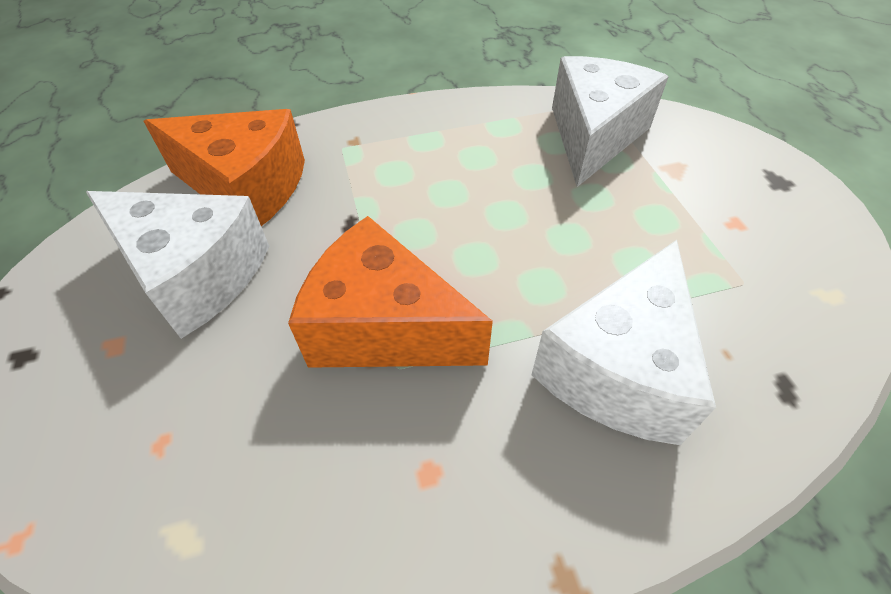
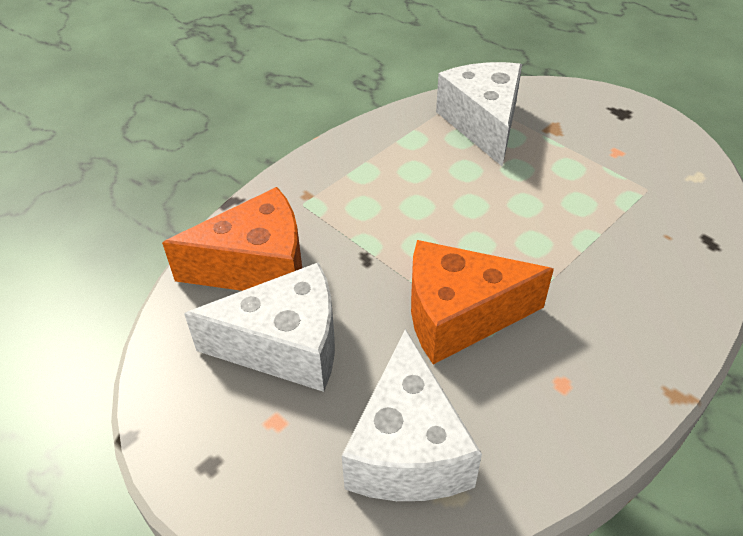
camera: 30 degrees left, 5 degrees down
white cheese [532,240,716,445] -> white cheese moved to [342,329,482,501]

